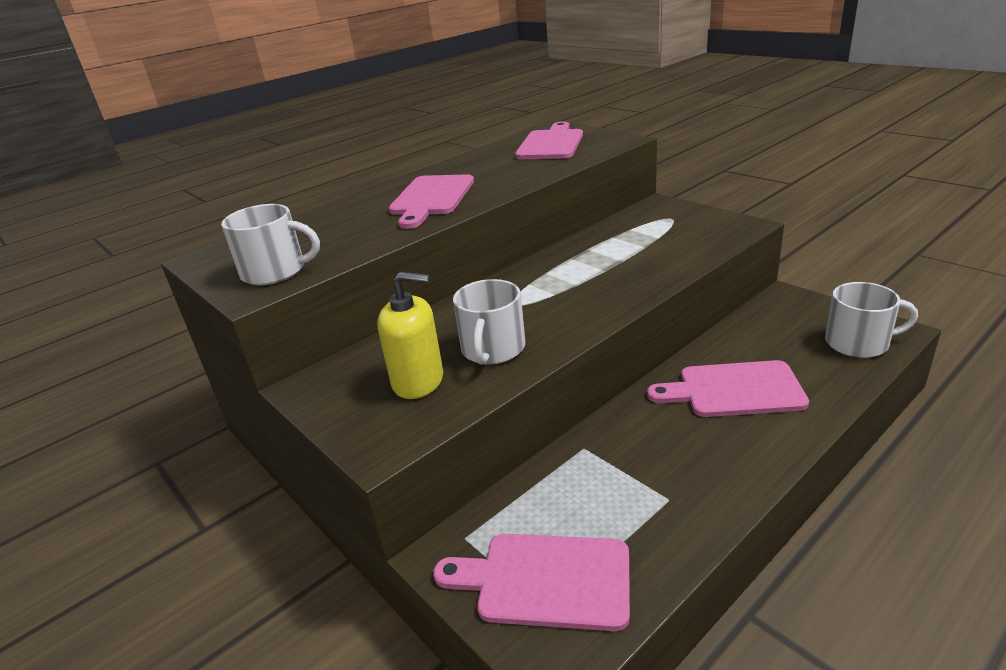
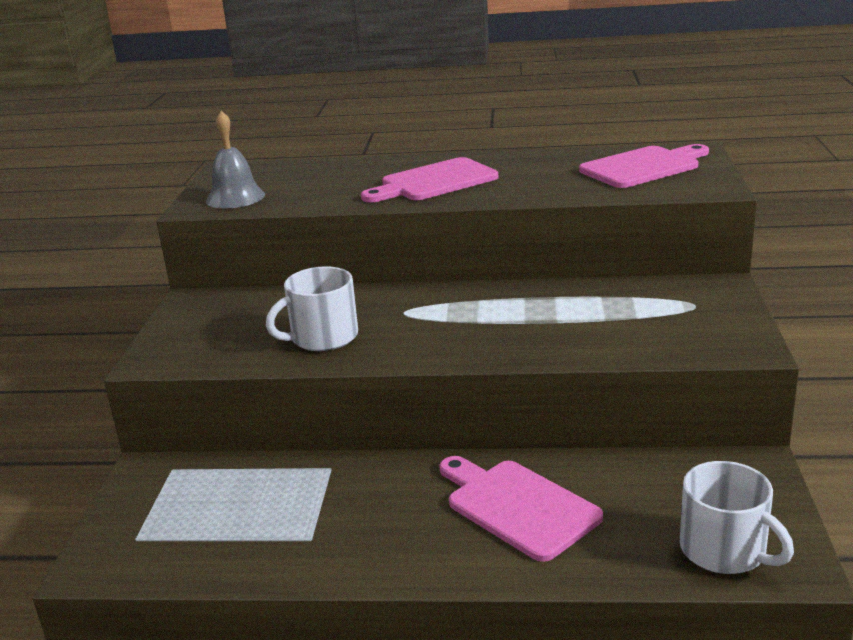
camera: 45 degrees right, 5 degrees down
white mug [221,204,320,285] -> grey bell [206,111,265,209]
yellow soap dispenser [377,272,443,399] -> none
pink cutting board [433,534,630,631] -> none

